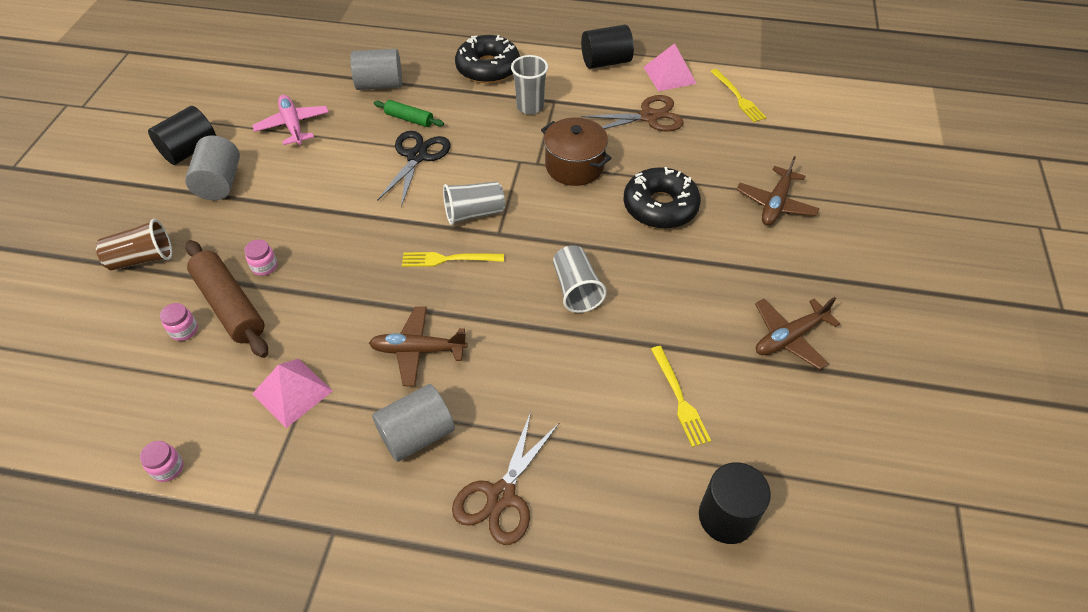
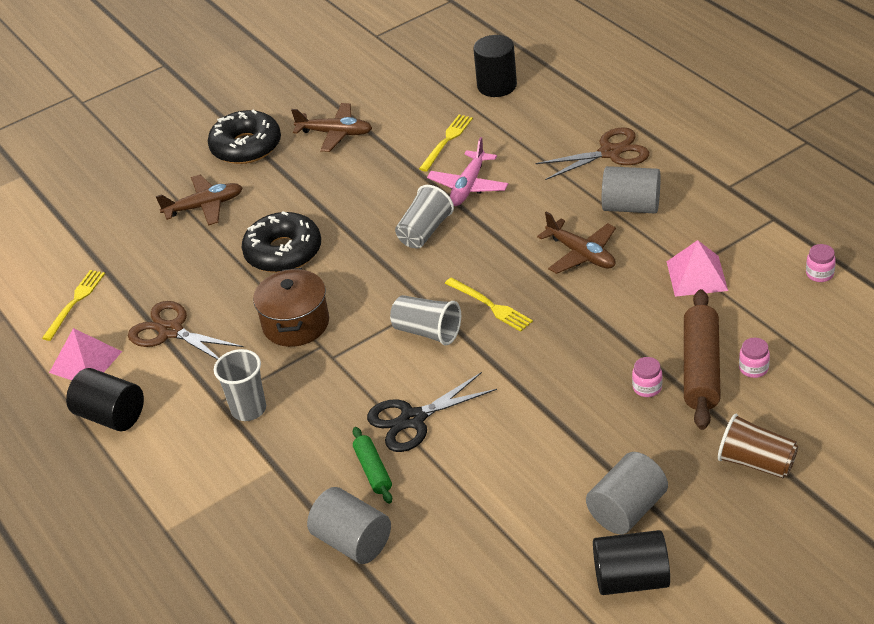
camera: 130 degrees left, 10 degrees down
pink plane [252,95,329,145] -> pink plane moved to [427,137,508,206]
black donut [455,35,520,83] -> black donut moved to [208,110,281,164]

